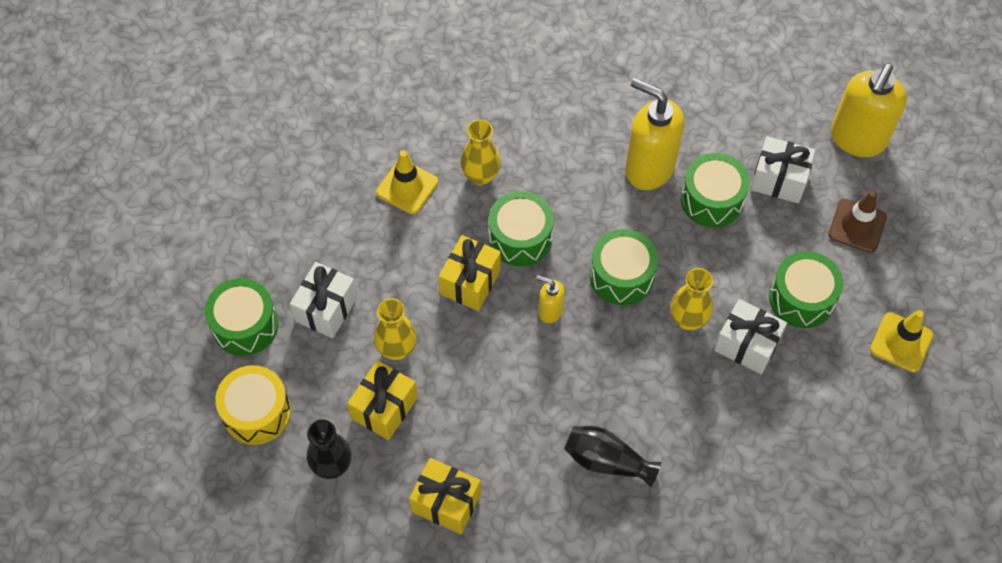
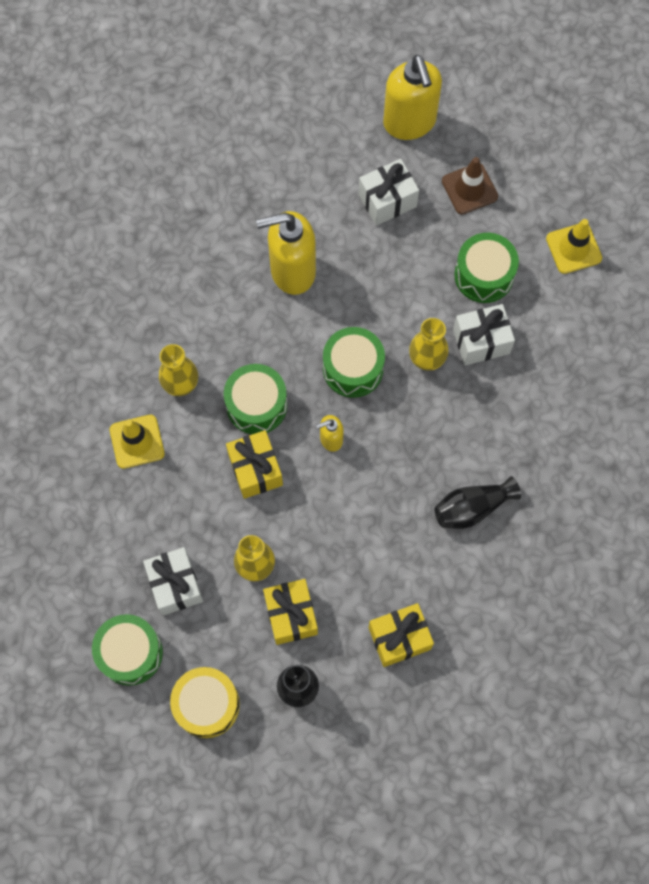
camera: 45 degrees left, 10 degrees up
green drum [681,153,750,228] -> none

